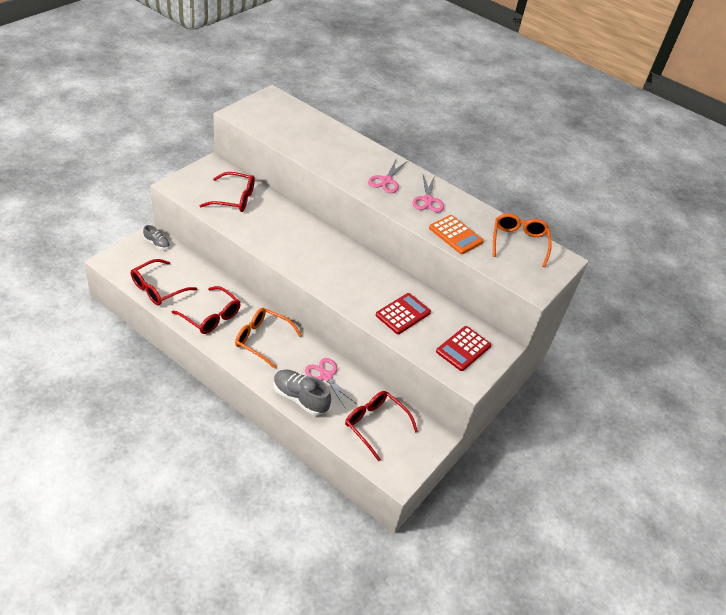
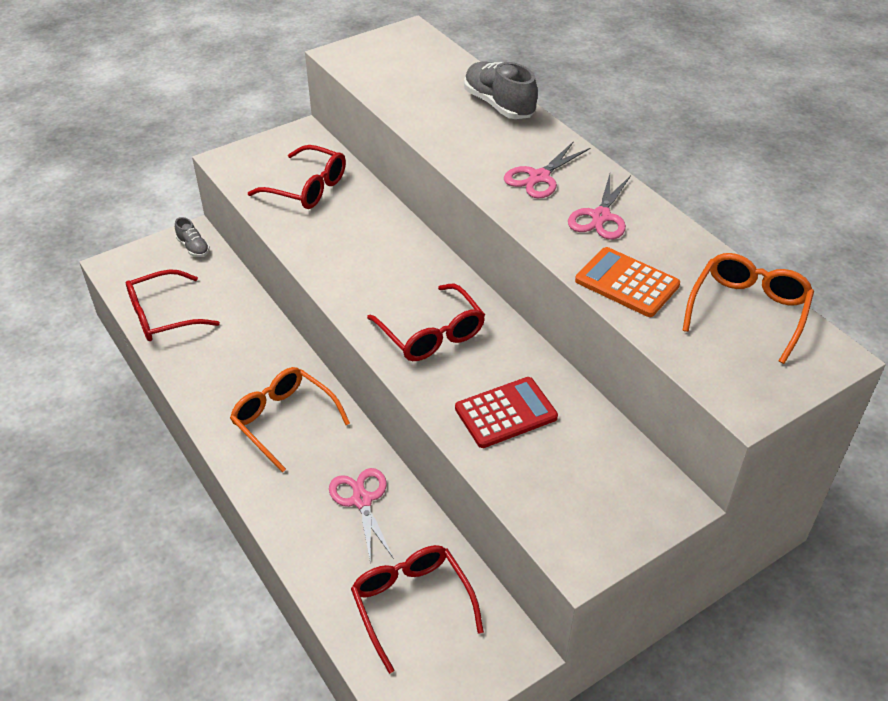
camera: 25 degrees right, 0 degrees up
red glasses [172,286,241,334] -> red glasses moved to [367,284,485,361]
grey shoe [274,370,331,415] -> grey shoe moved to [464,61,538,119]
orange calculator [429,215,484,254] -> orange calculator turned 150 degrees clockwise [575,247,680,317]
red calculator [436,326,491,371] -> none

